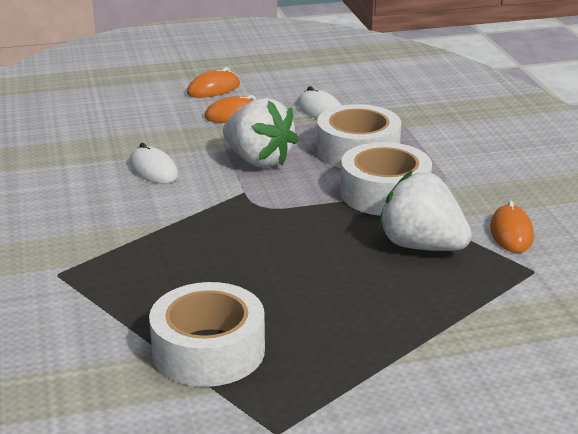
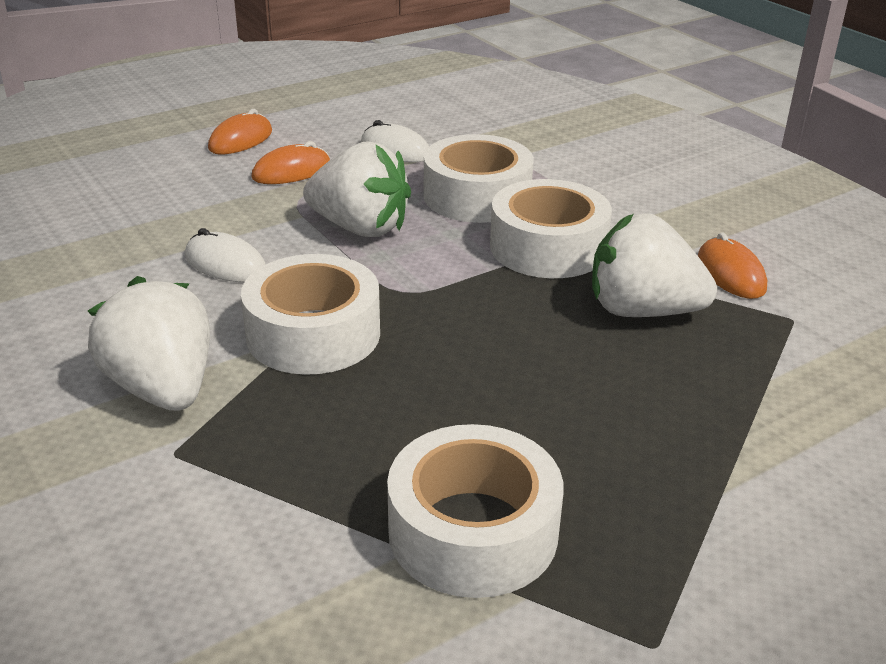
camera: 20 degrees left, 5 degrees up
none -> white strawberry [88,276,210,411]
none -> white tape [241,254,380,375]

